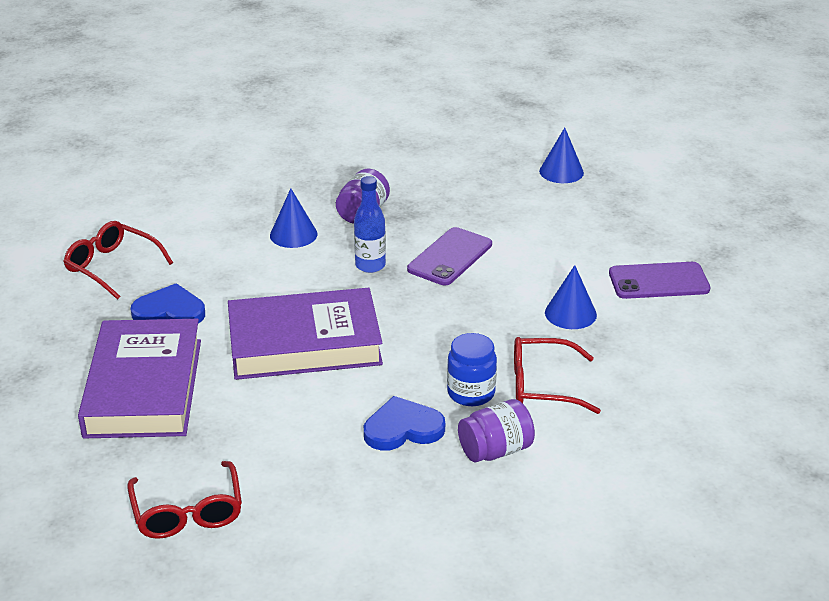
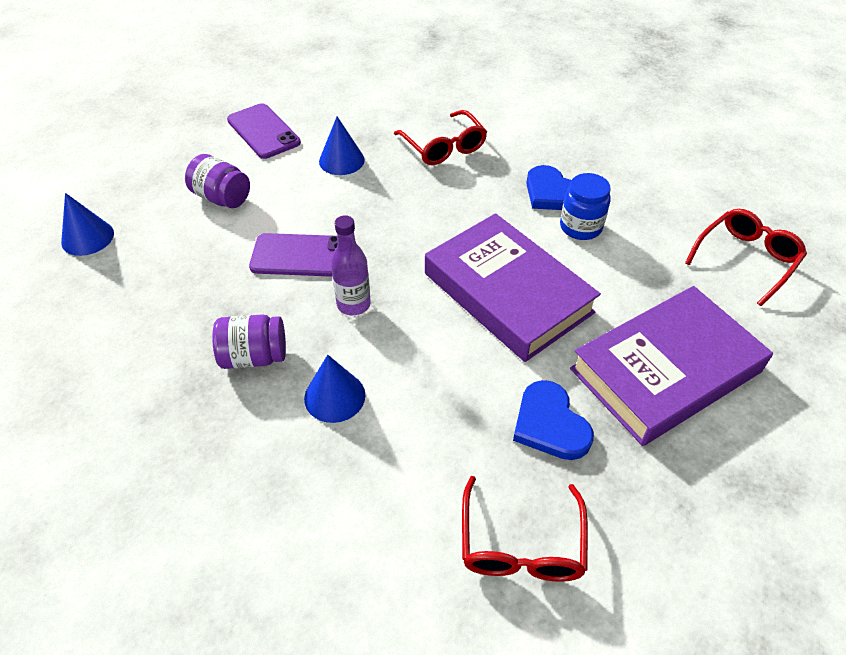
camera: 120 degrees left, 15 degrees up
blue bottle [354,176,386,273] -> purple bottle [331,215,371,315]
blue jar [447,333,497,406] -> blue jar moved to [560,173,611,240]
purple jar [458,399,535,462] -> purple jar moved to [185,154,250,208]

